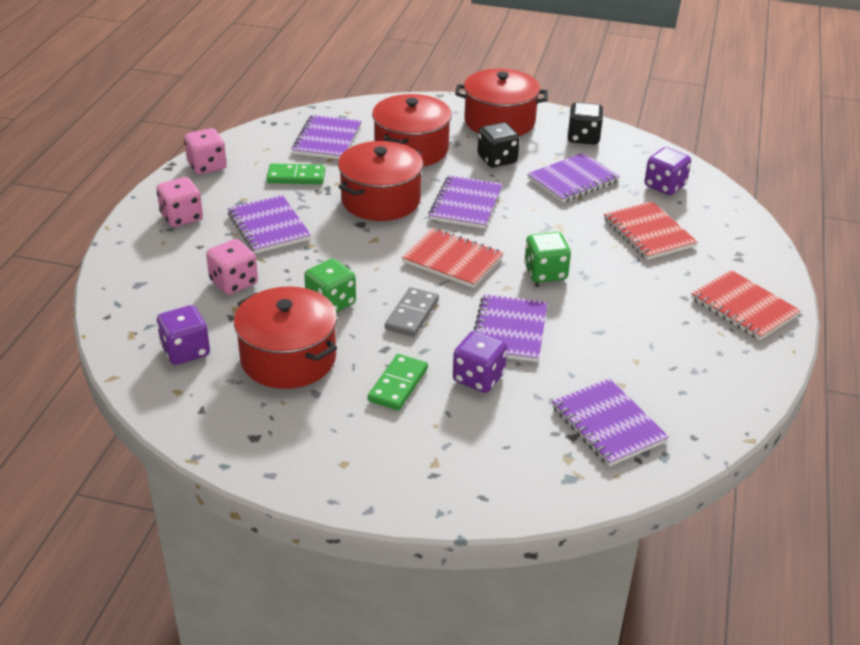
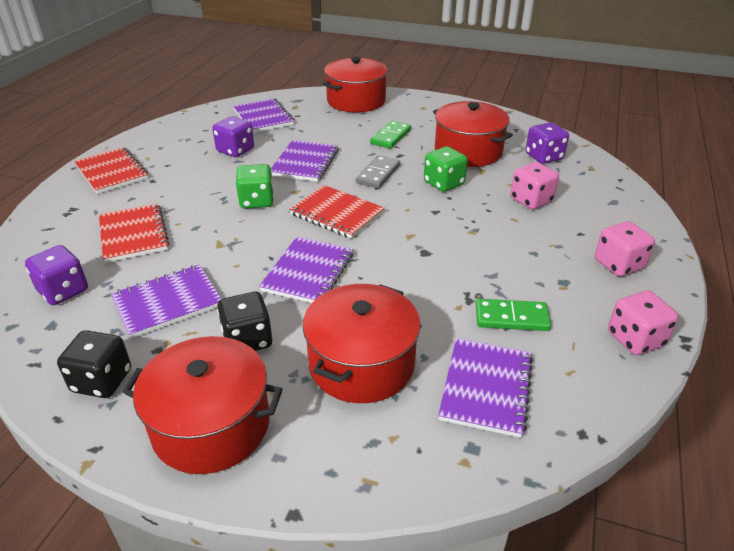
camera: 175 degrees left, 0 degrees up
purple notebook [228,195,311,254] -> none
red pot [338,141,423,221] -> red pot moved to [323,57,388,112]
purple dice [453,331,507,393] -> purple dice moved to [212,116,254,157]

